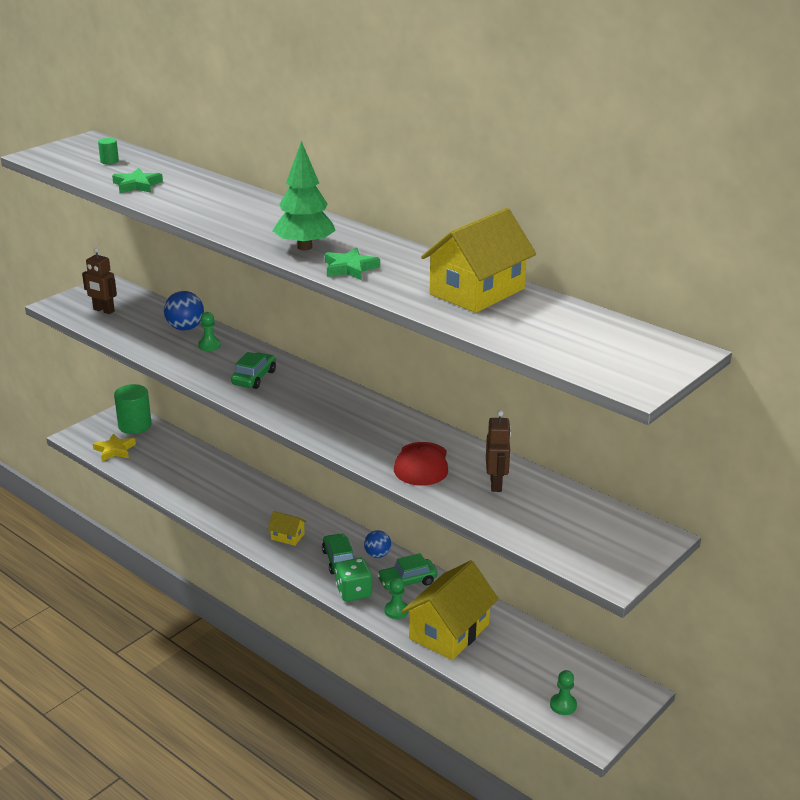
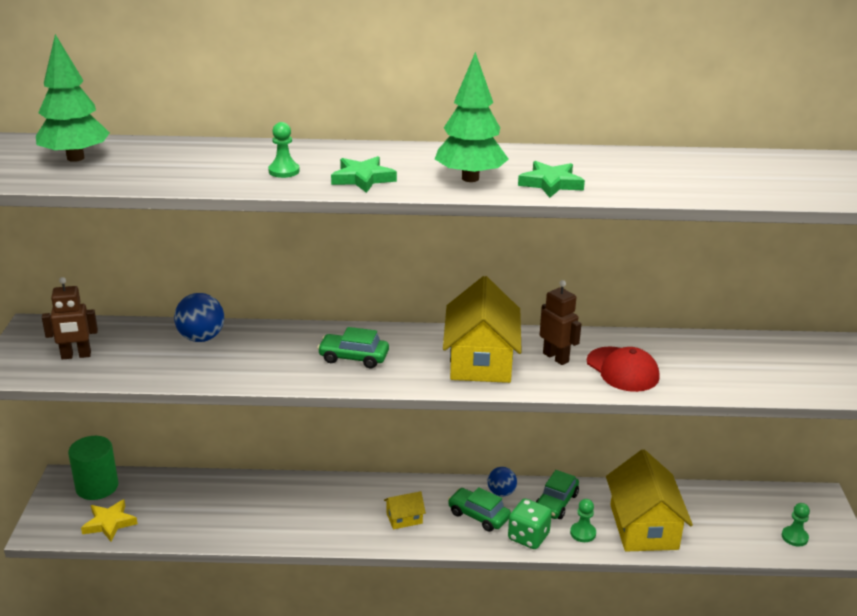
camera: 40 degrees left, 0 degrees up
green cylinder [98,138,119,164] -> green tree [36,34,110,162]
green star [112,168,163,193] -> green star moved to [331,156,397,193]
green pawn [198,312,221,351] -> green pawn moved to [268,122,300,178]
green car [231,352,276,389] -> green car turned 60 degrees counterclockwise [317,327,389,368]
yellow house [421,208,536,313] -> yellow house moved to [443,276,522,383]
brown robot [486,410,511,492] -> brown robot moved to [540,280,581,365]

